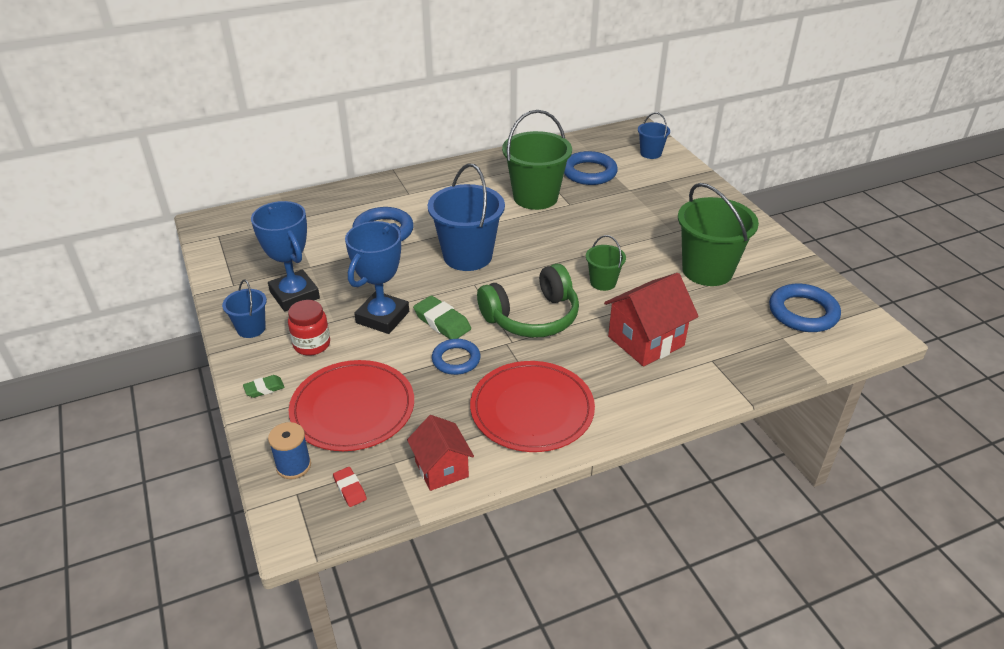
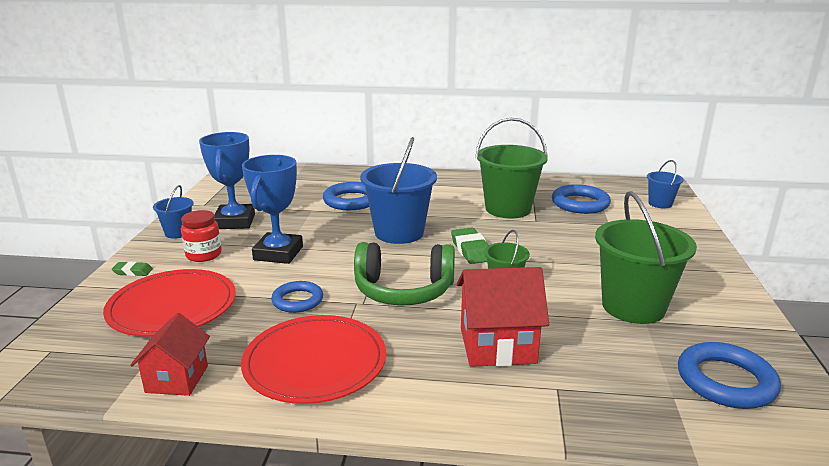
camera: 30 degrees right, 15 degrees down
blue spool [268,422,311,479] -> none
red eraser [333,467,367,507] -> none
blue trophy [345,221,409,334] -> blue trophy turned 45 degrees counterclockwise [242,155,303,264]
green eraser [413,295,471,339] -> green eraser moved to [451,228,489,264]

